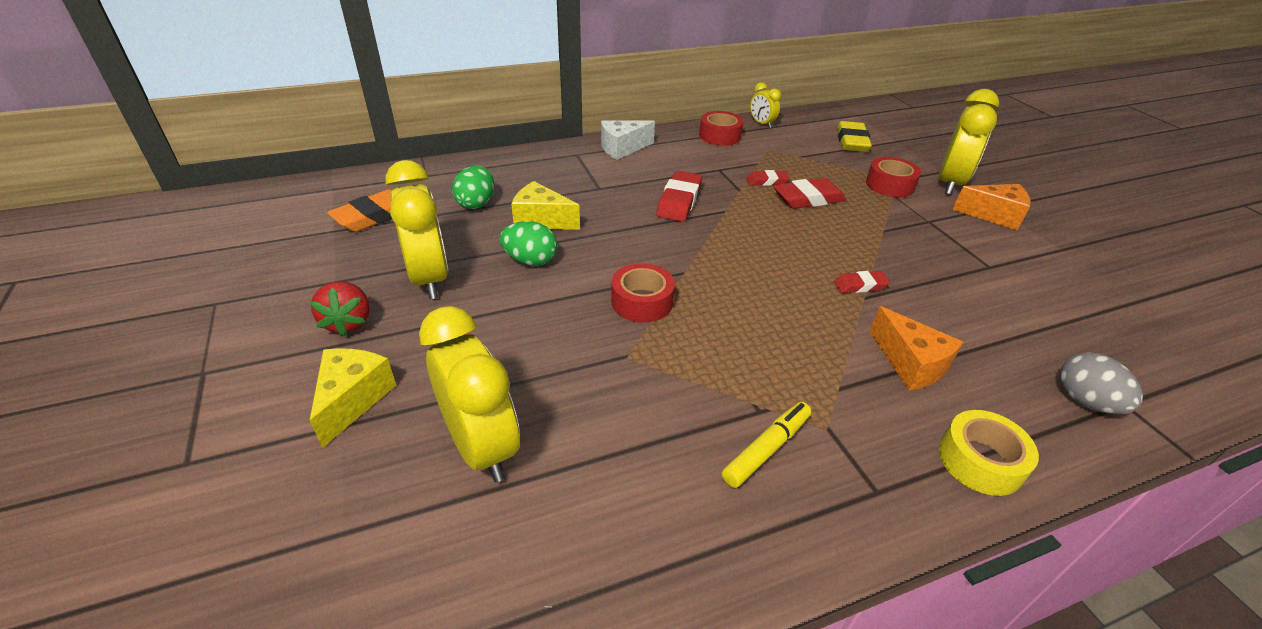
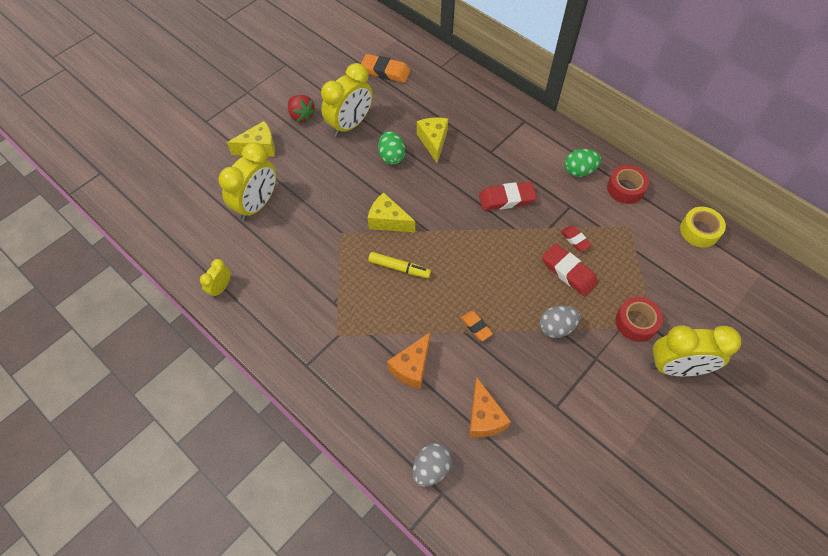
camera: 65 degrees right, 20 degrees up
red strawberry [310,281,370,336] -> red strawberry turned 90 degrees counterclockwise [288,95,316,122]
green egg [452,166,494,209] -> green egg moved to [565,149,601,177]
white cheese [601,121,655,160] -> none
red tape [611,263,675,323] -> yellow cheese [368,193,415,232]
yellow marker [722,402,811,488] -> yellow marker moved to [368,252,431,278]
yellow clock [750,82,781,128] -> yellow clock moved to [200,259,231,298]
red eraser [834,271,890,293] -> orange eraser [461,311,493,341]
yellow eraser [837,121,872,152] -> none
yellow tape [939,410,1039,496] -> yellow tape moved to [680,207,726,248]
orange cheese [953,184,1031,231] -> orange cheese moved to [469,377,511,438]
none -> grey egg [539,305,580,338]

